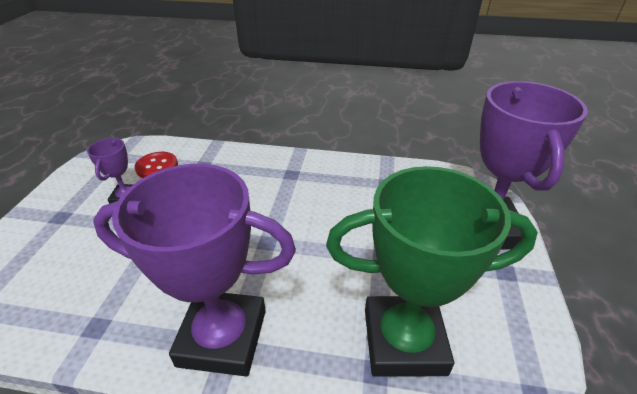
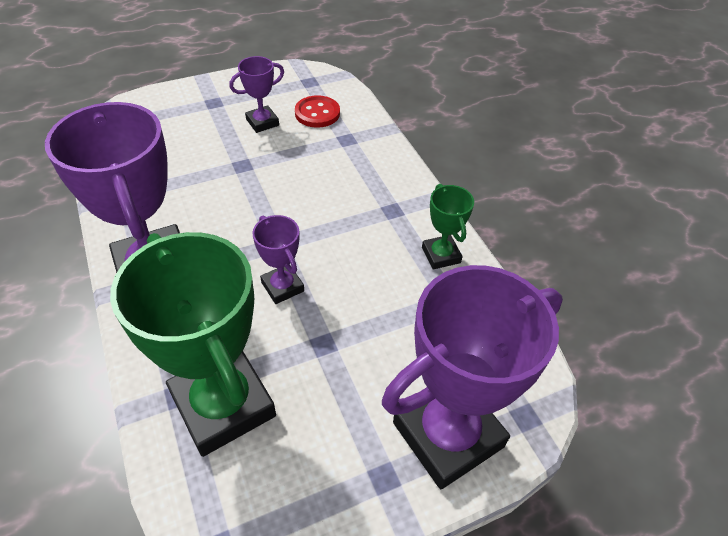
camera: 55 degrees right, 10 degrees up
none -> purple trophy [252,215,304,304]
none -> green trophy [422,184,474,269]

